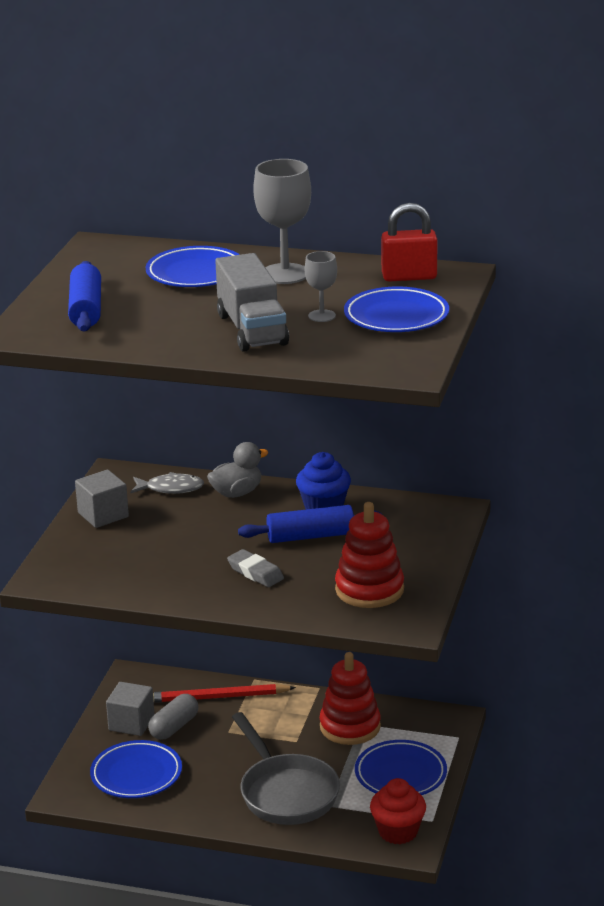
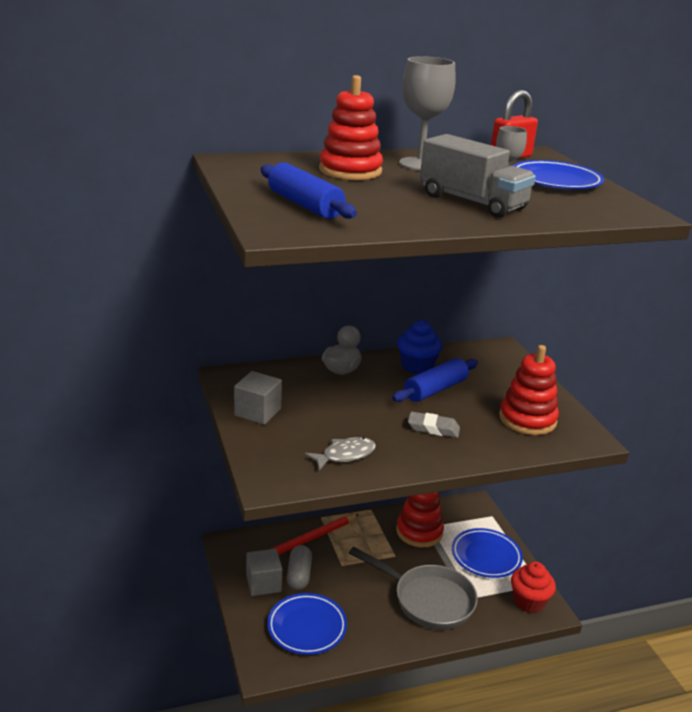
camera: 35 degrees left, 0 degrees up
grey fish [130,472,204,494] -> grey fish moved to [304,437,376,471]
blue plate [146,246,240,287] -> red stacking toy [319,75,383,180]

